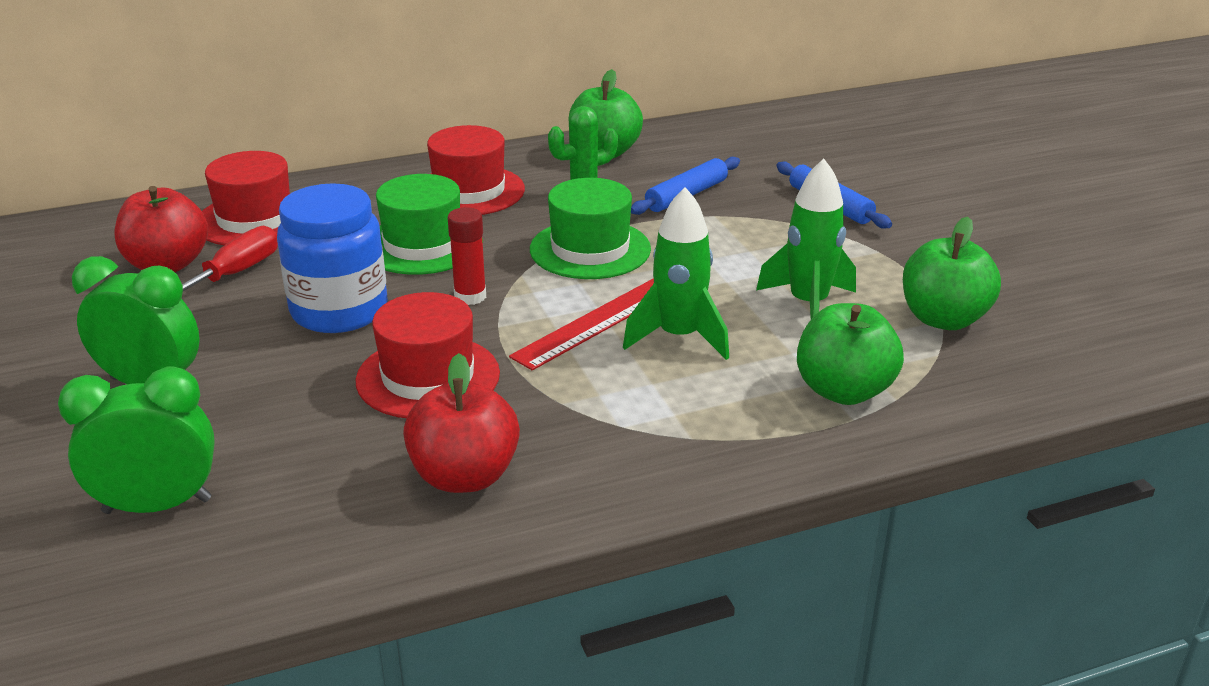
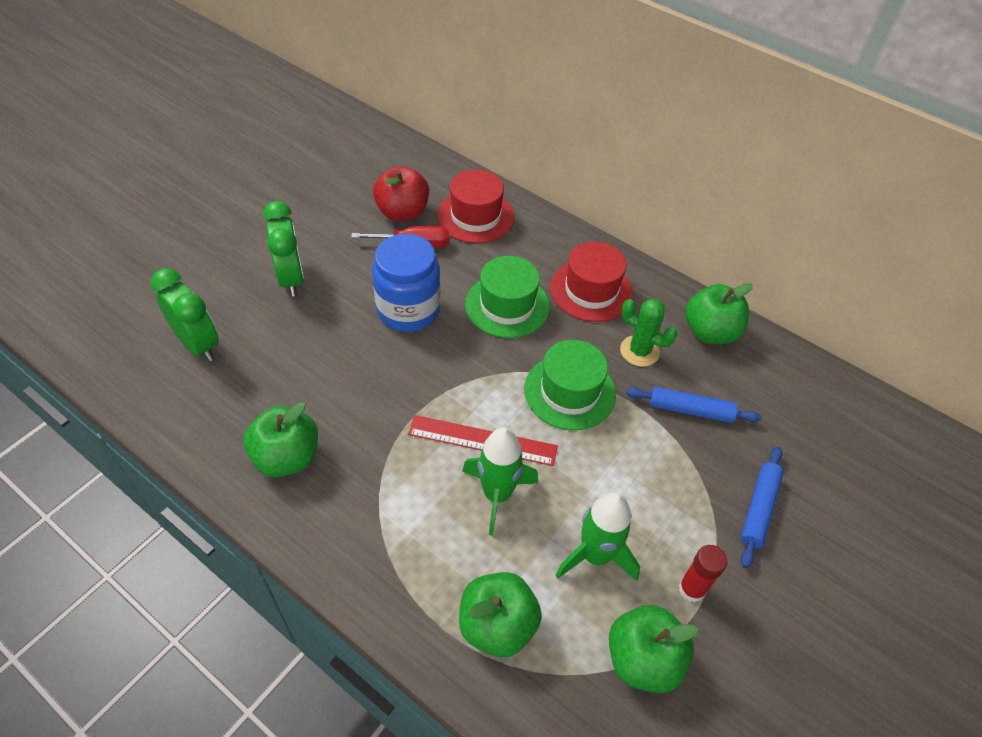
camera: 55 degrees right, 20 degrees up
red hat [356,292,500,418] -> none
red apple [403,353,520,493] -> green apple [244,402,318,477]
red glue stick [448,207,486,305] -> red glue stick moved to [679,545,727,602]

